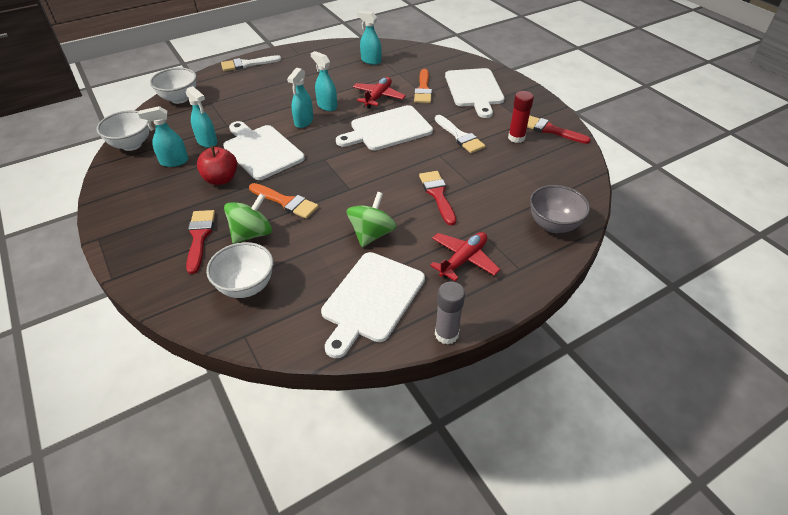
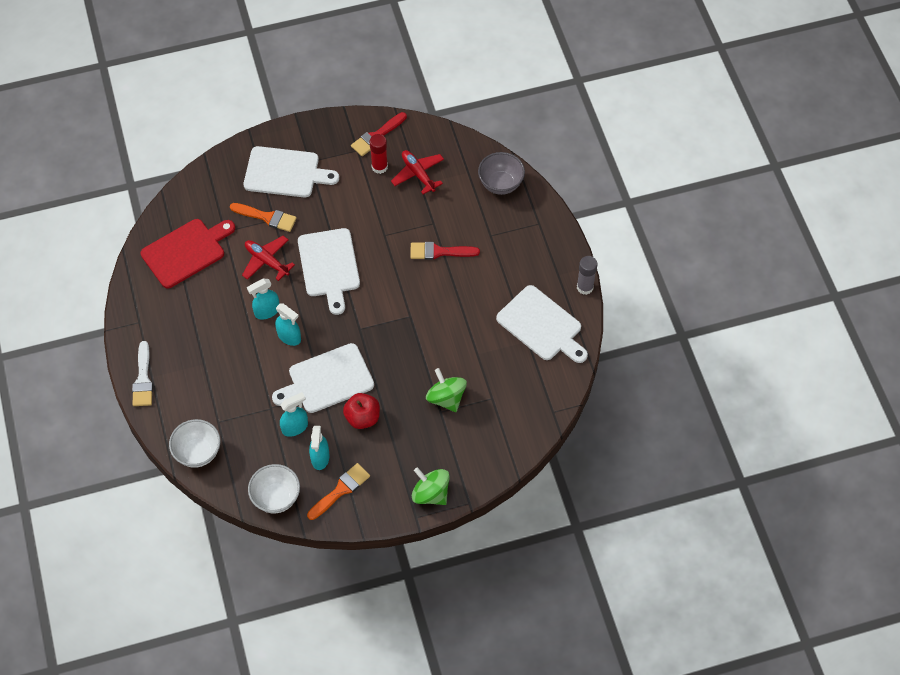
camera: 75 degrees left, 15 degrees up
red brush [186,210,215,274] -> none
white bowl [206,242,273,298] -> none
orange brush [249,183,319,219] -> orange brush moved to [307,463,370,520]
green spinning top [346,192,396,247] -> green spinning top moved to [412,467,450,505]
turquoise spray bottle [357,11,382,65] -> red cutting board [141,219,235,288]
red plane [430,232,500,281] -> red plane moved to [391,150,444,194]
white brush [435,115,485,153] -> none

